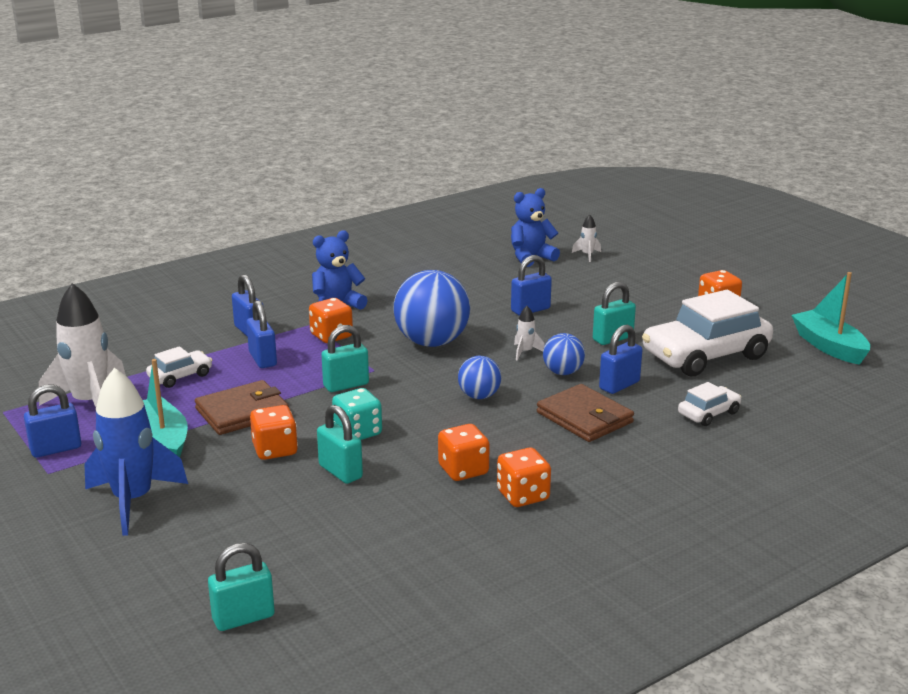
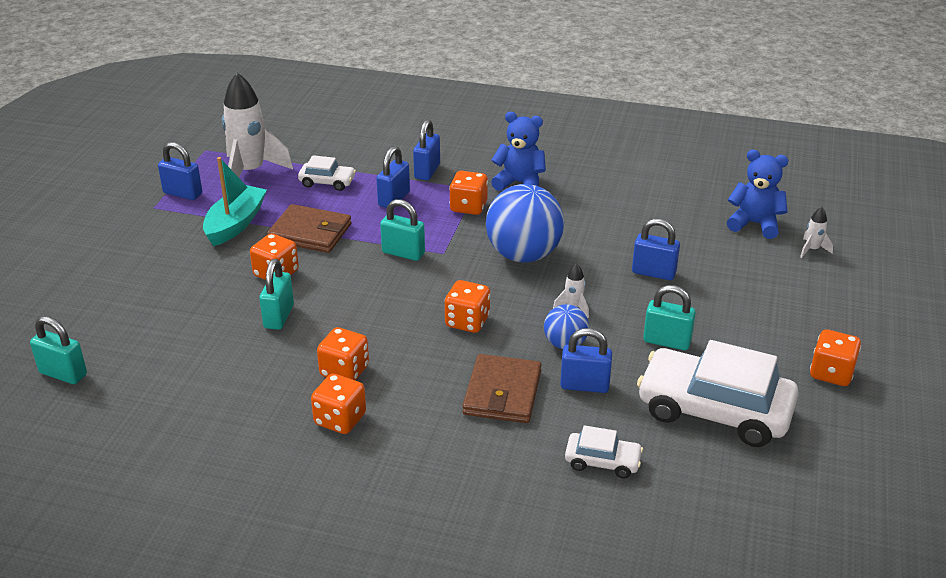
camera: 50 degrees right, 10 degrees up
blue rocket [84,368,188,536] -> none
turquoise dice [332,388,382,440] -> none
blue ball [458,356,501,399] -> orange dice [445,280,490,333]
turquoise boat [792,272,870,365] -> none

